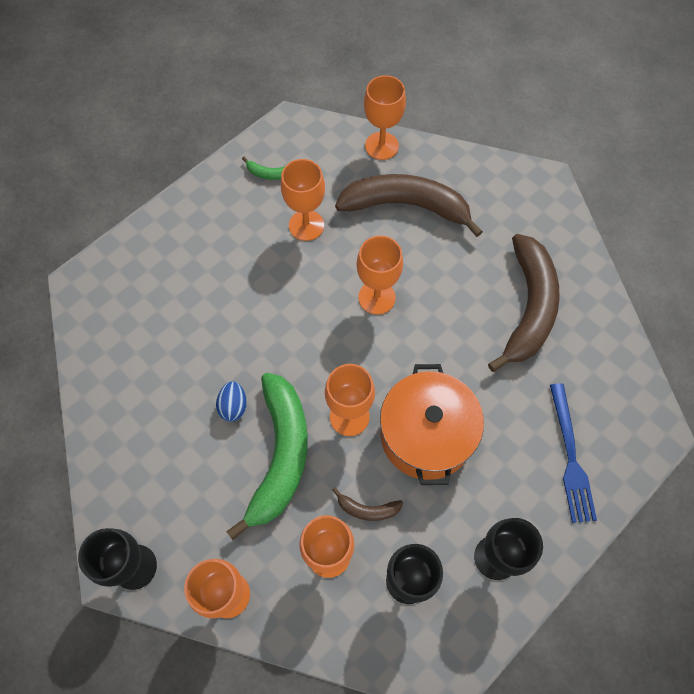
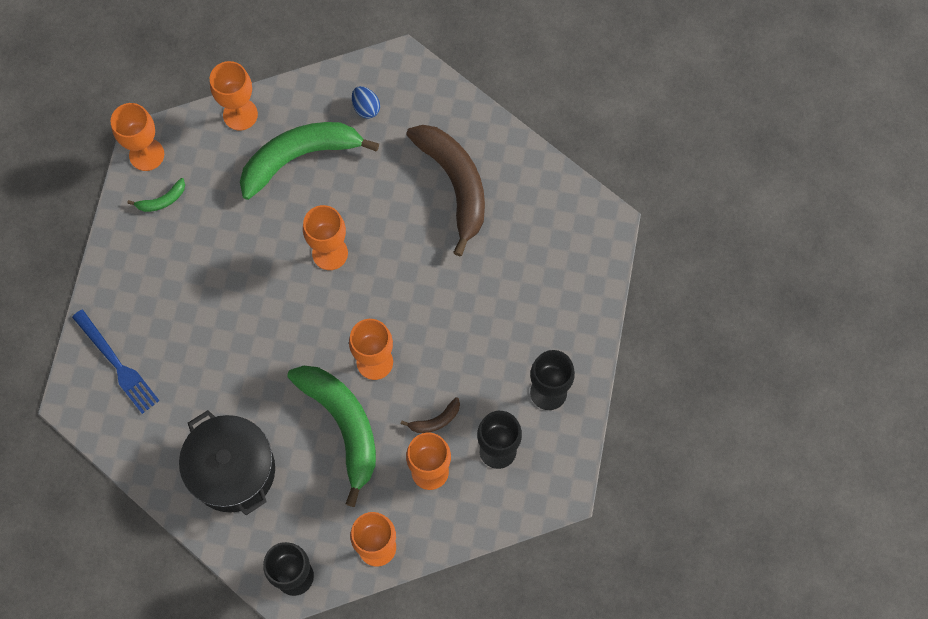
camera: 35 degrees left, 5 degrees up
blue egg [216,381,247,422] -> blue egg moved to [352,86,380,119]
orange goblet [281,159,325,241] -> orange goblet moved to [111,103,164,171]
brown banana [335,174,483,237] -> green banana [240,122,379,200]
orange pot [380,364,484,485] -> none
blue fork [550,383,597,523] -> blue fork moved to [72,309,160,414]
none -> black pot [179,410,275,515]

